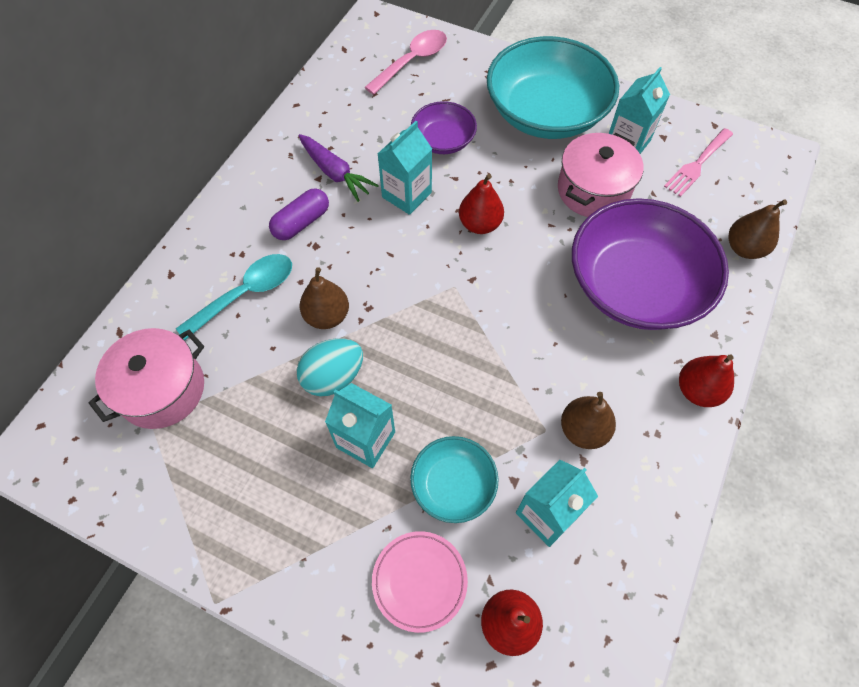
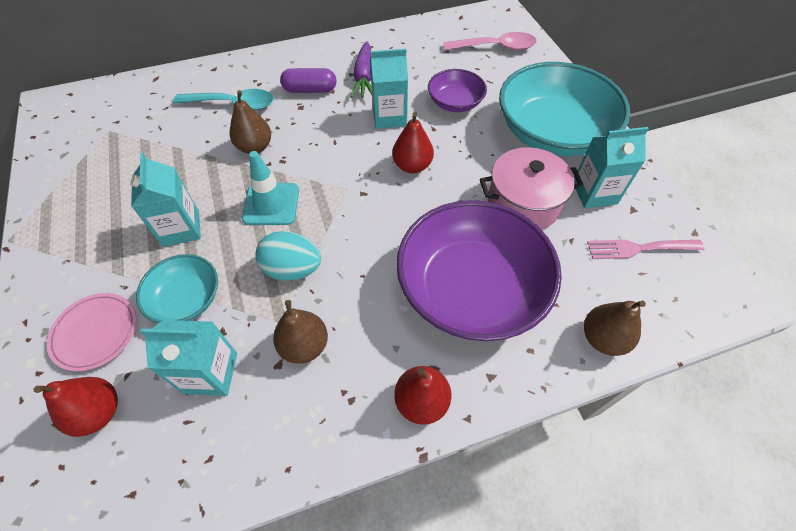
camera: 45 degrees right, 5 degrees down
pink pot [89,328,204,429] -> none
turquoise egg [297,338,363,396] -> turquoise egg moved to [255,231,321,281]
none -> turquoise traffic cone [242,151,299,225]

